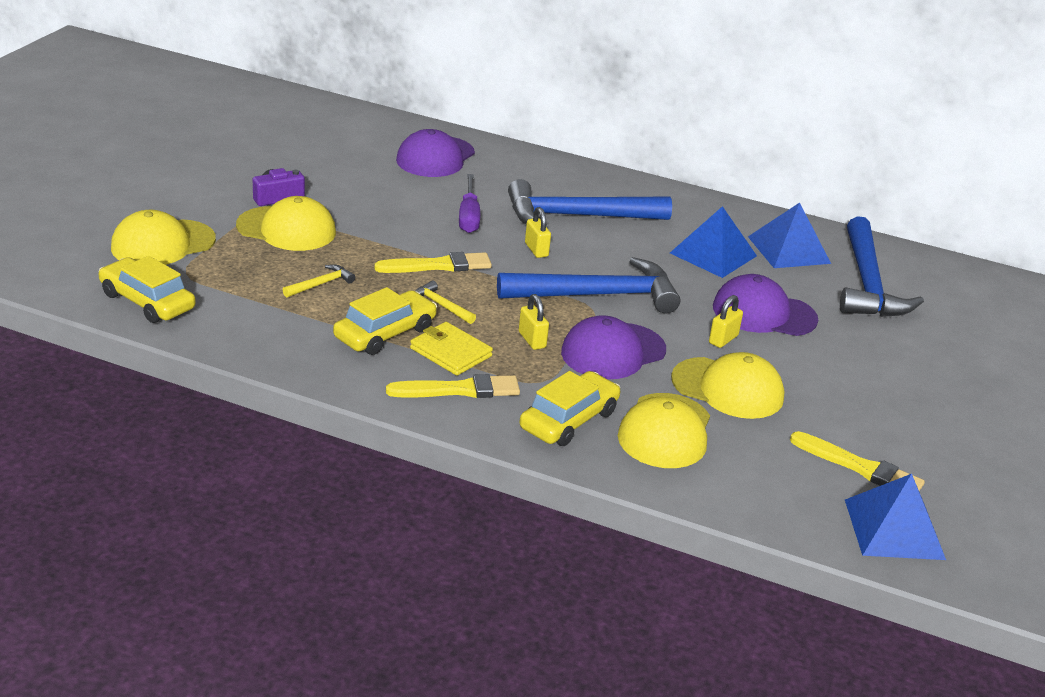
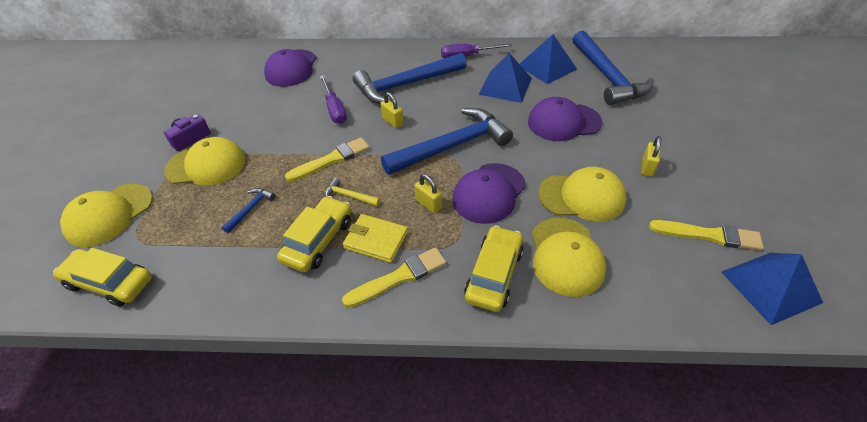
camera: 15 degrees left, 15 degrees up
yellow hammer [283,264,355,298] -> blue hammer [222,188,275,233]
yellow padlock [709,295,743,348] -> yellow padlock moved to [641,136,662,177]
none -> purple screwdriver [441,43,512,58]

